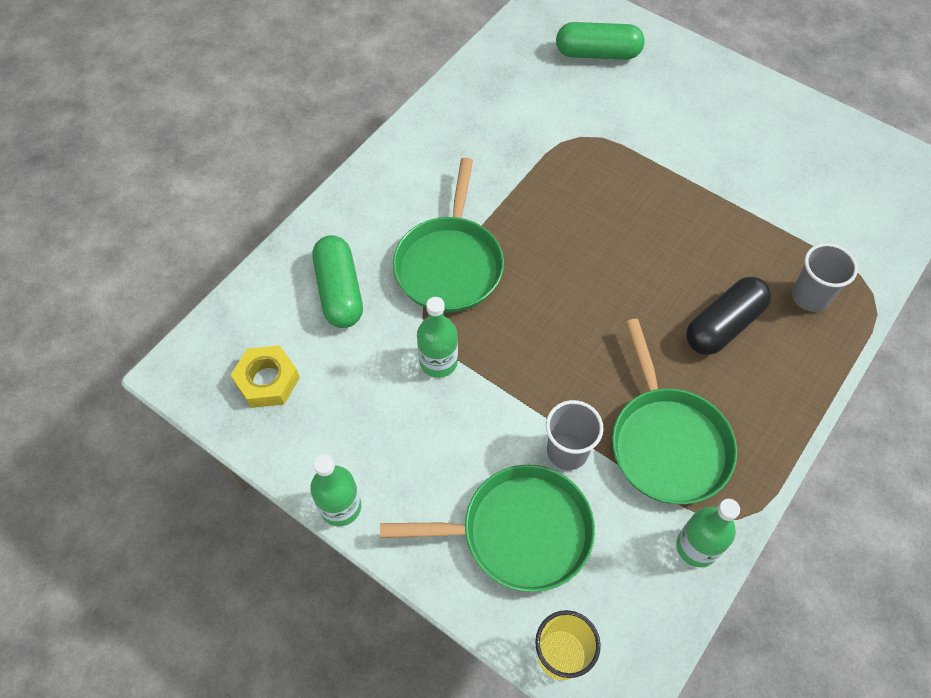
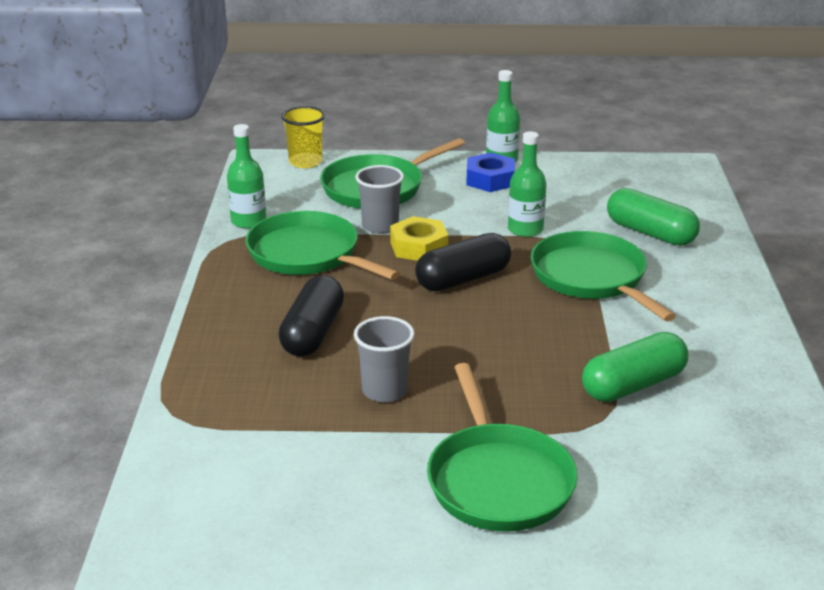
camera: 145 degrees right, 30 degrees down
yellow nut [231,345,300,408] -> yellow nut moved to [390,216,448,261]
green capsule [556,22,645,60] -> green capsule moved to [582,332,688,402]
grey cup [792,243,858,312] -> grey cup moved to [354,316,414,402]
none -> black capsule [415,233,511,291]
none -> green pan [427,363,578,532]
none -> blue nut [466,153,515,192]

